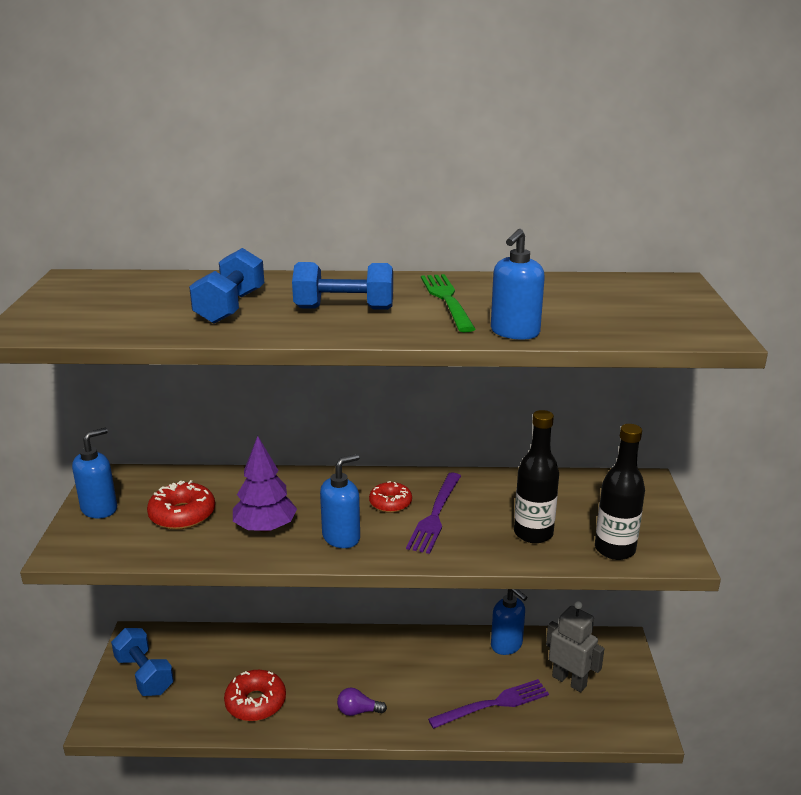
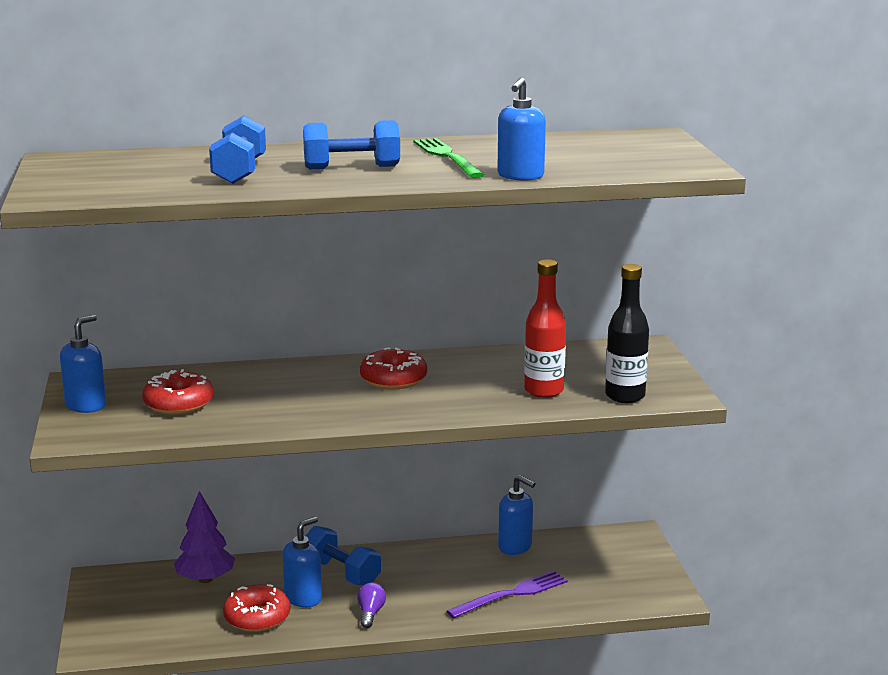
camera: 10 degrees left, 5 degrees down
blue dumbbell [111,628,174,696] -> blue dumbbell moved to [306,526,381,586]
purple tree [233,436,297,532] -> purple tree moved to [174,491,235,583]
blue soap dispenser [320,454,360,548] -> blue soap dispenser moved to [282,517,322,607]
purple light bulb [337,688,387,716] -> purple light bulb turned 105 degrees clockwise [357,583,386,628]
red donut [369,481,412,513] -> red donut [360,347,427,390], size x1.51
purple fork [406,473,461,554] -> none
black bottle [514,410,559,543] -> red bottle [524,259,566,398]
grey robot [546,601,604,692] -> none

